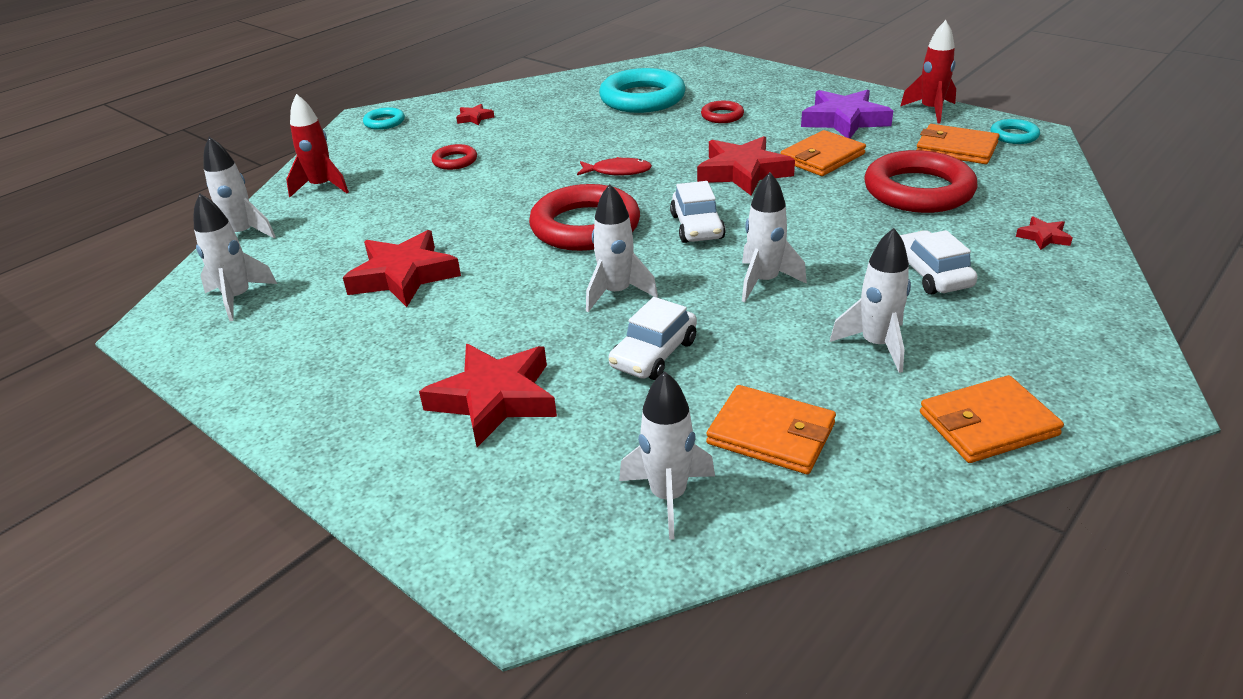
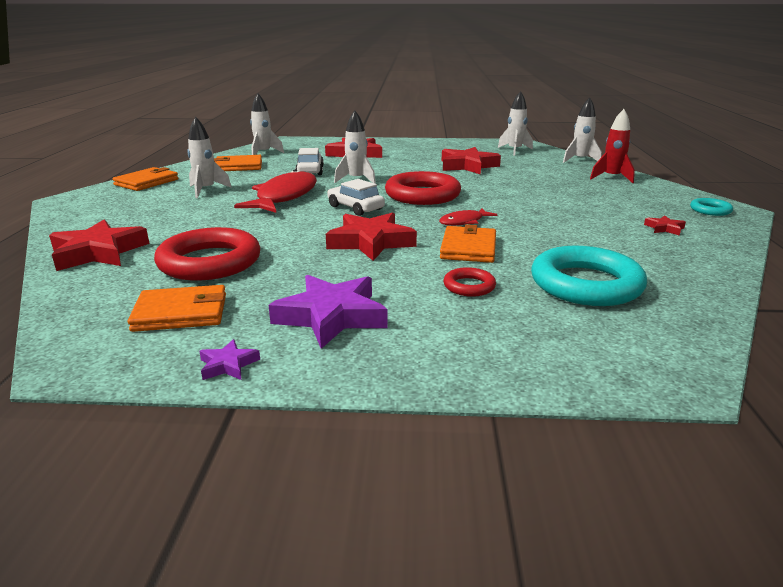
camera: 140 degrees right, 10 degrees down
red ring [432,144,477,170] -> none
white rocket [742,172,807,302] -> red fish [234,170,317,213]
orange wallet [780,130,866,176] -> orange wallet moved to [440,224,496,263]
red rocket [900,20,956,123] -> purple star [199,339,260,380]
white car [900,230,977,295] -> none
turquoise ring [990,119,1040,144] -> none
red star [1016,216,1073,250] -> red star [49,220,150,271], size x2.20

